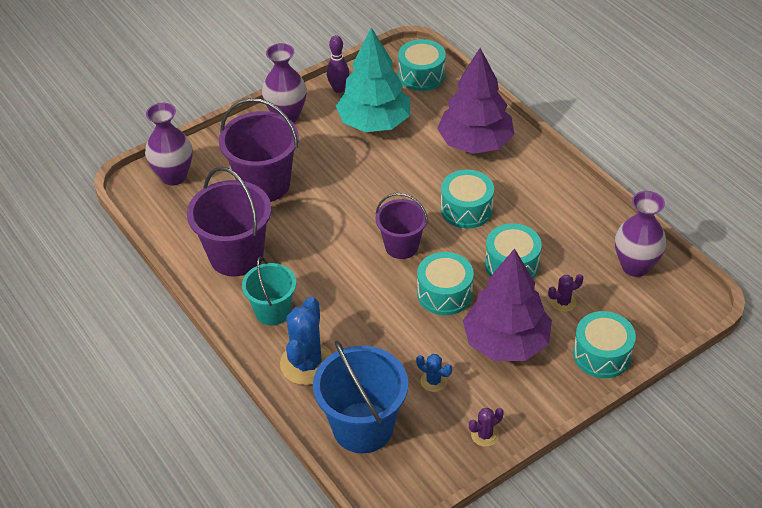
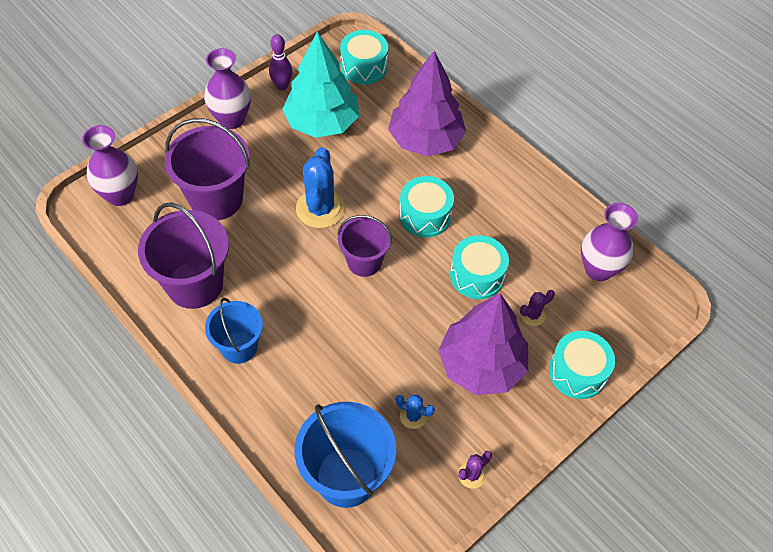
camera: 10 degrees left, 10 degrees up
turquoise bucket [242,257,296,325] -> blue bucket [205,298,263,364]
blue cactus [280,297,332,385] -> blue cactus moved to [296,147,345,228]
turquoise drum [417,252,474,315] -> none

